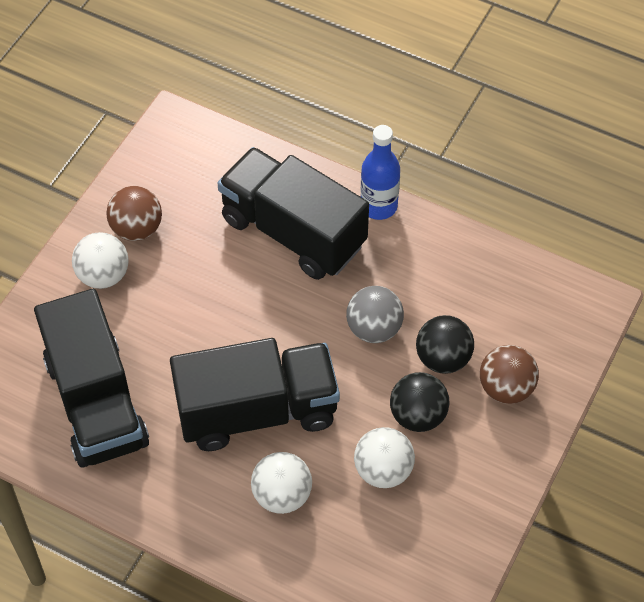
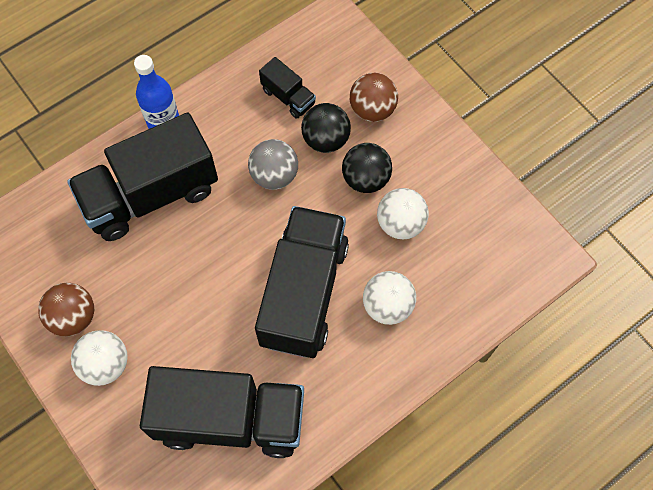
camera: 65 degrees left, 10 degrees up
none -> black truck [259,57,316,119]

